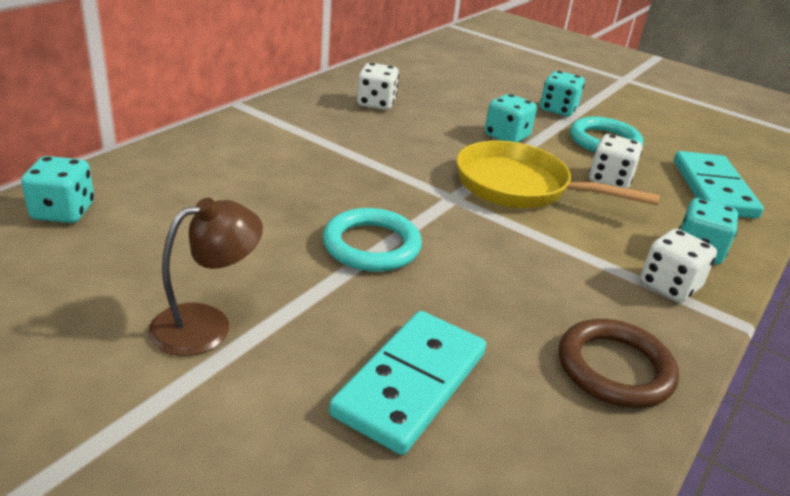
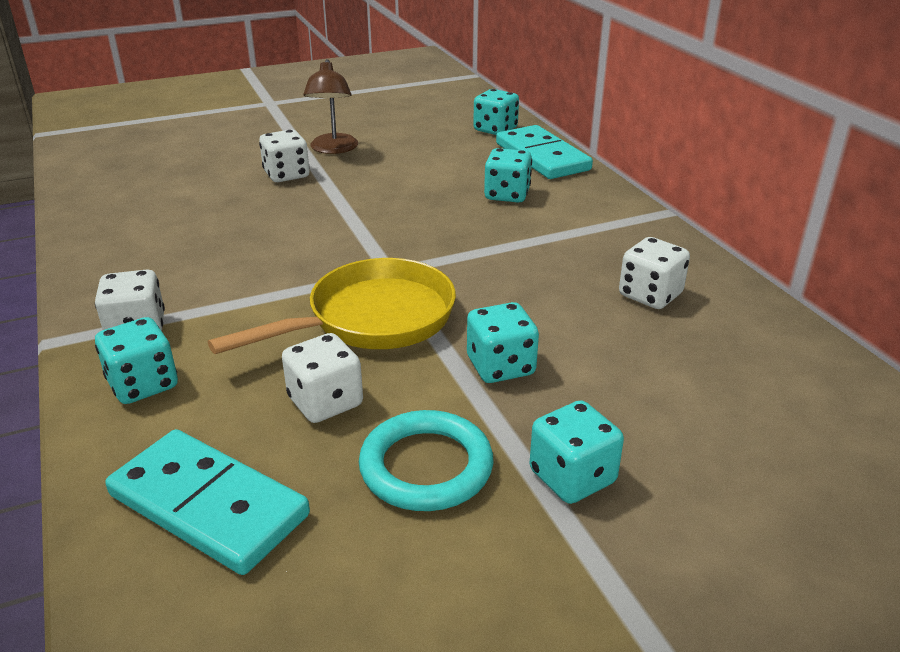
camera: 125 degrees right, 0 degrees up
turquoise ring [323,208,422,272] -> none
turquoise domino [329,311,486,455] -> turquoise domino moved to [496,125,593,179]
brown ring [559,319,679,408] -> none
none -> white dice [259,130,310,182]
none -> turquoise dice [484,148,532,203]

